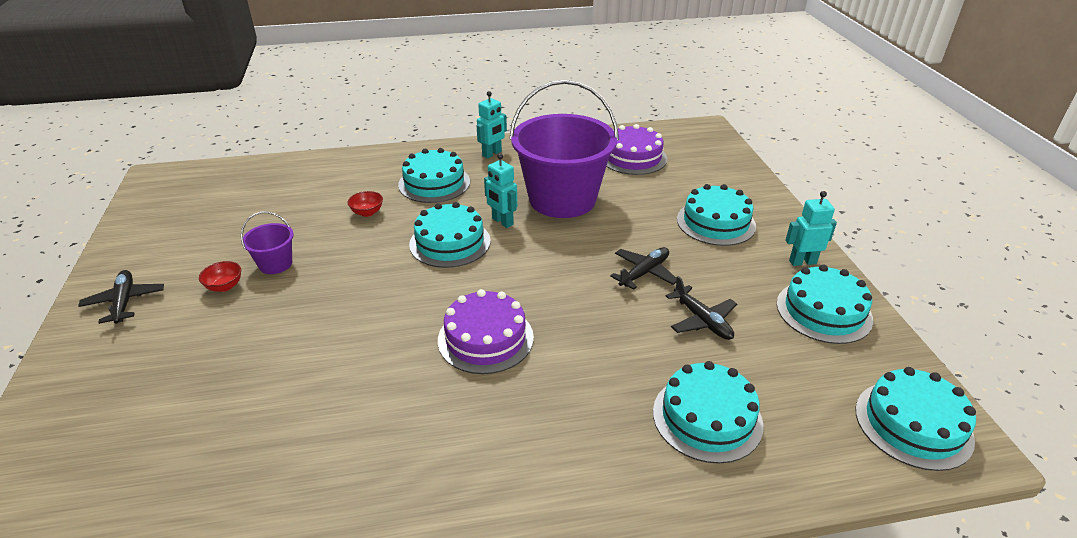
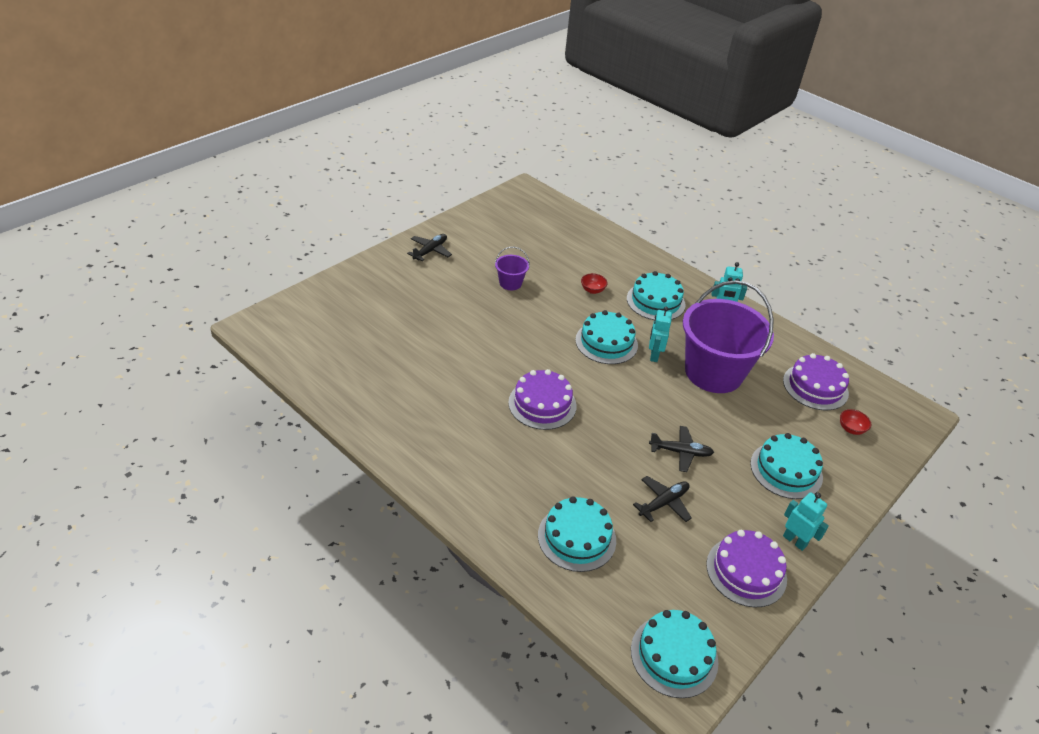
camera: 50 degrees right, 5 degrees up
red bowl [199,261,241,292] -> red bowl moved to [840,409,871,435]
black plane [666,276,737,340] -> black plane turned 150 degrees counterclockwise [633,476,692,522]
turquoise cake [777,264,873,344] -> purple cake [706,530,787,607]

